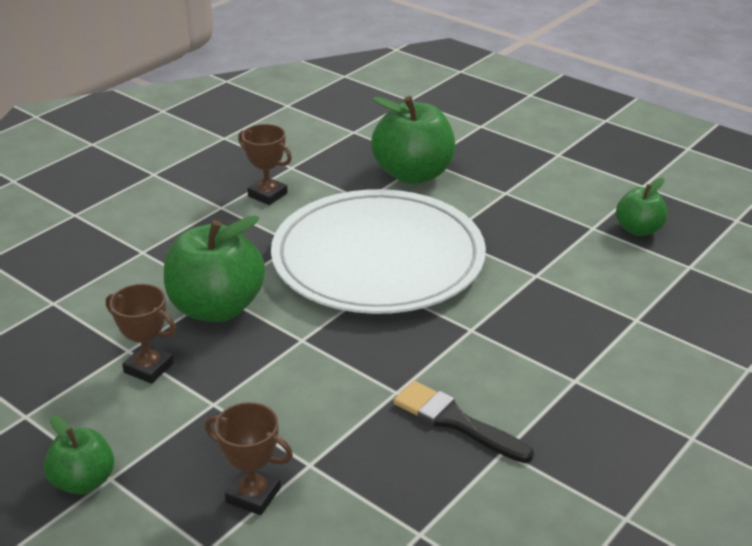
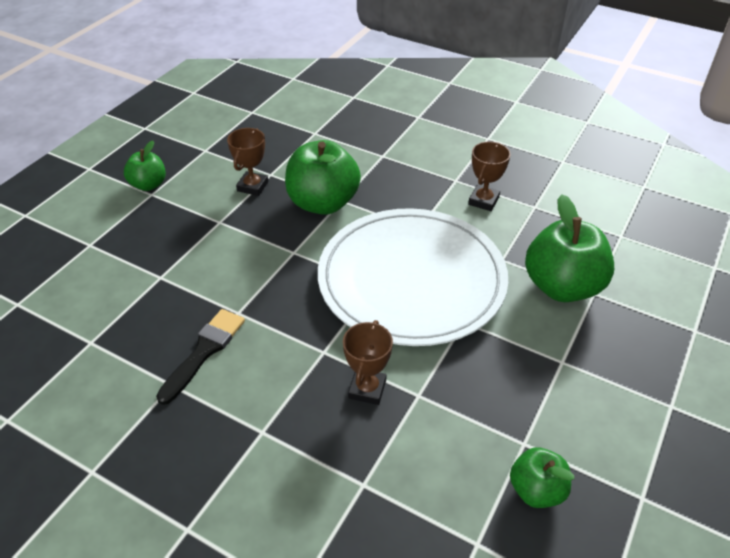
camera: 80 degrees right, 10 degrees up
brown trophy [205,402,293,515] -> brown trophy moved to [343,320,393,405]

